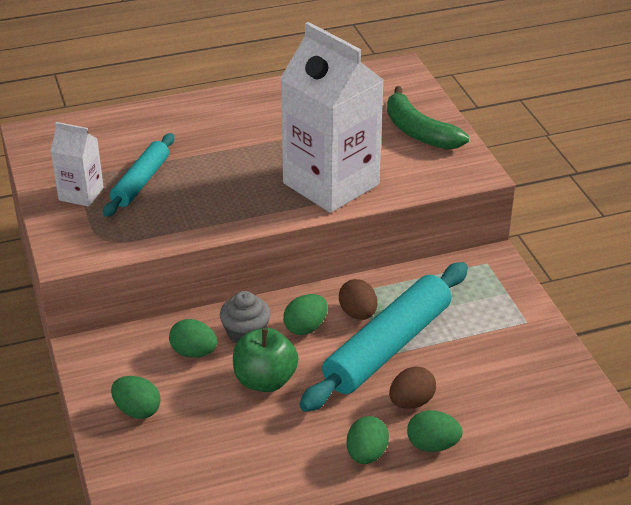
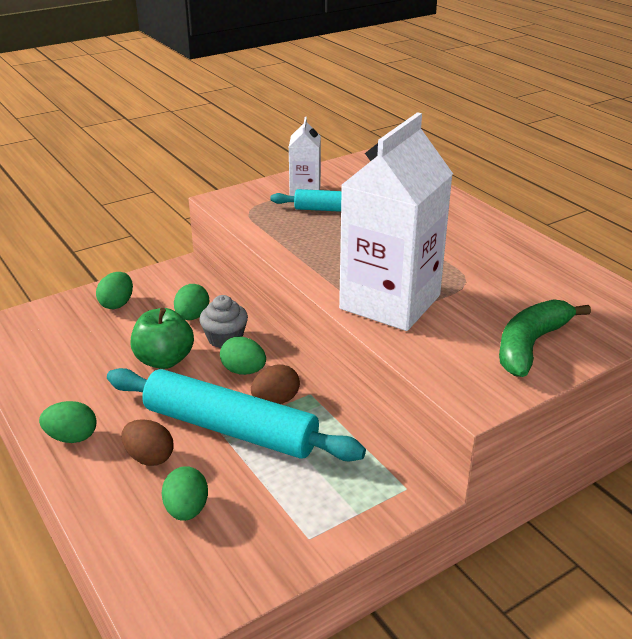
camera: 75 degrees right, 5 degrees down
green egg [407,410,463,452] -> green egg moved to [162,466,208,521]

